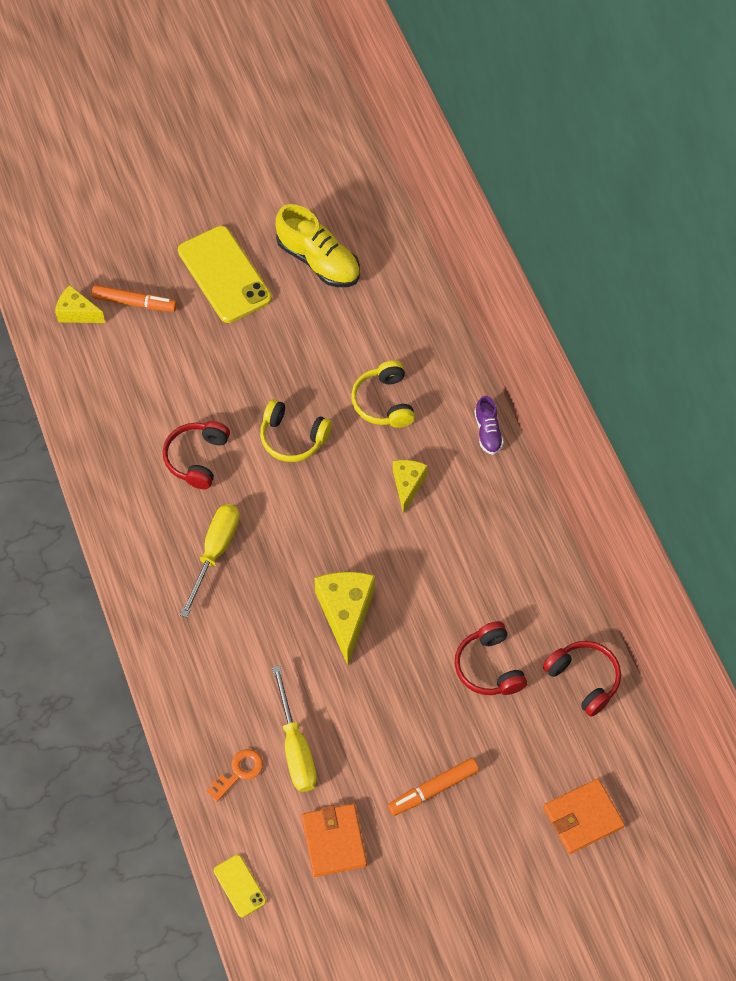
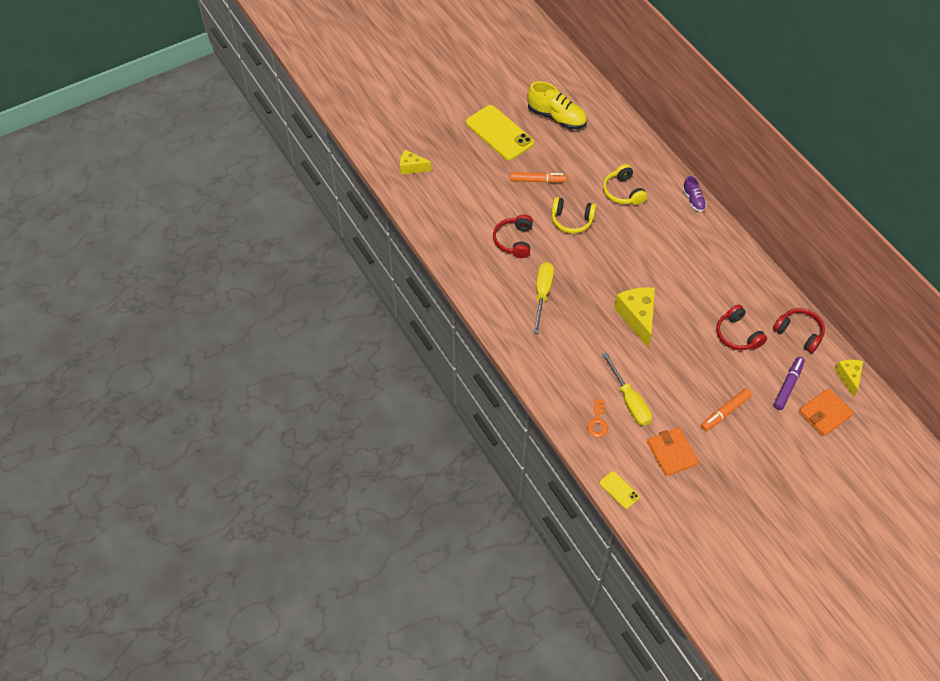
camera: 10 degrees left, 5 degrees down
orange marker [92,285,177,312] -> orange marker moved to [510,172,567,183]
orange key [206,749,263,802] -> orange key turned 150 degrees clockwise [587,399,608,437]
yellow cheese [393,460,428,514] -> yellow cheese moved to [835,359,863,398]
none -> purple marker [774,357,805,410]

